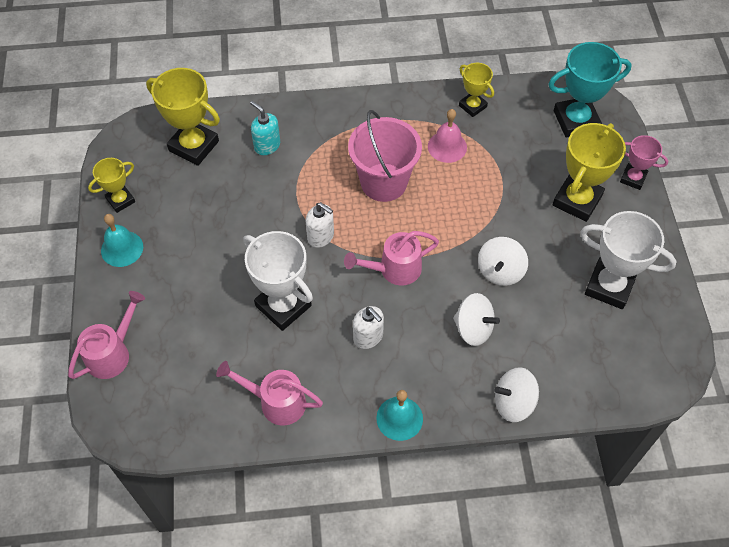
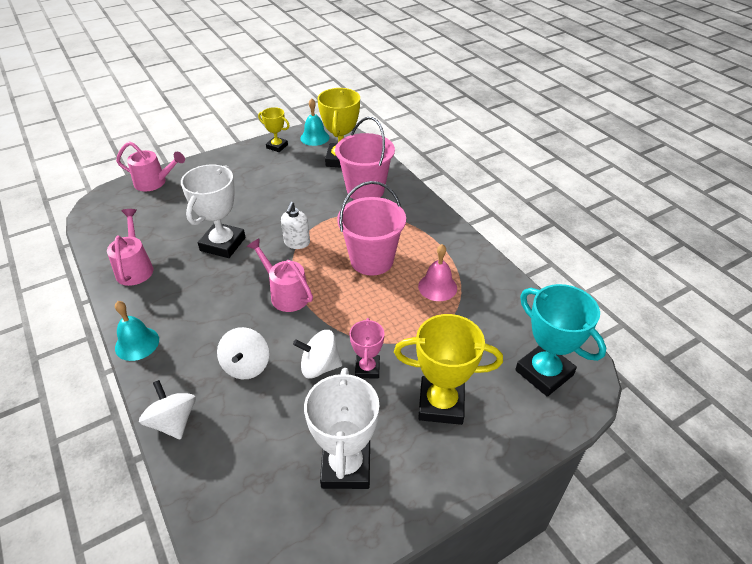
camera: 65 degrees right, 15 degrees down
turquoise bell [101,214,143,267] -> turquoise bell moved to [300,98,330,146]
turquoise soap dispenser [250,101,280,155] -> pink bucket [335,117,395,200]
white soap dispenser [353,306,384,349] -> none
yellow trophy [459,63,494,117] -> none
pink trophy [620,135,668,190] -> pink trophy moved to [350,318,384,379]

